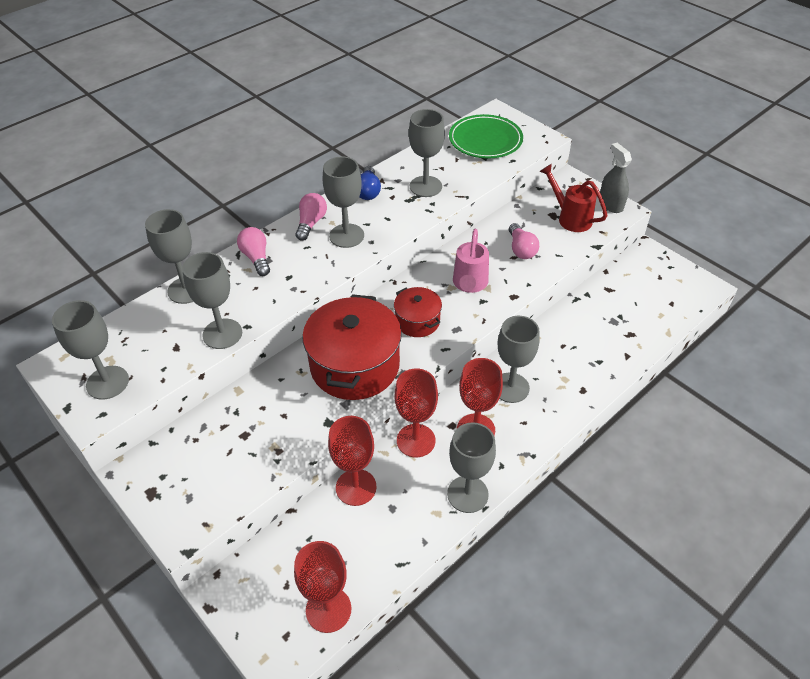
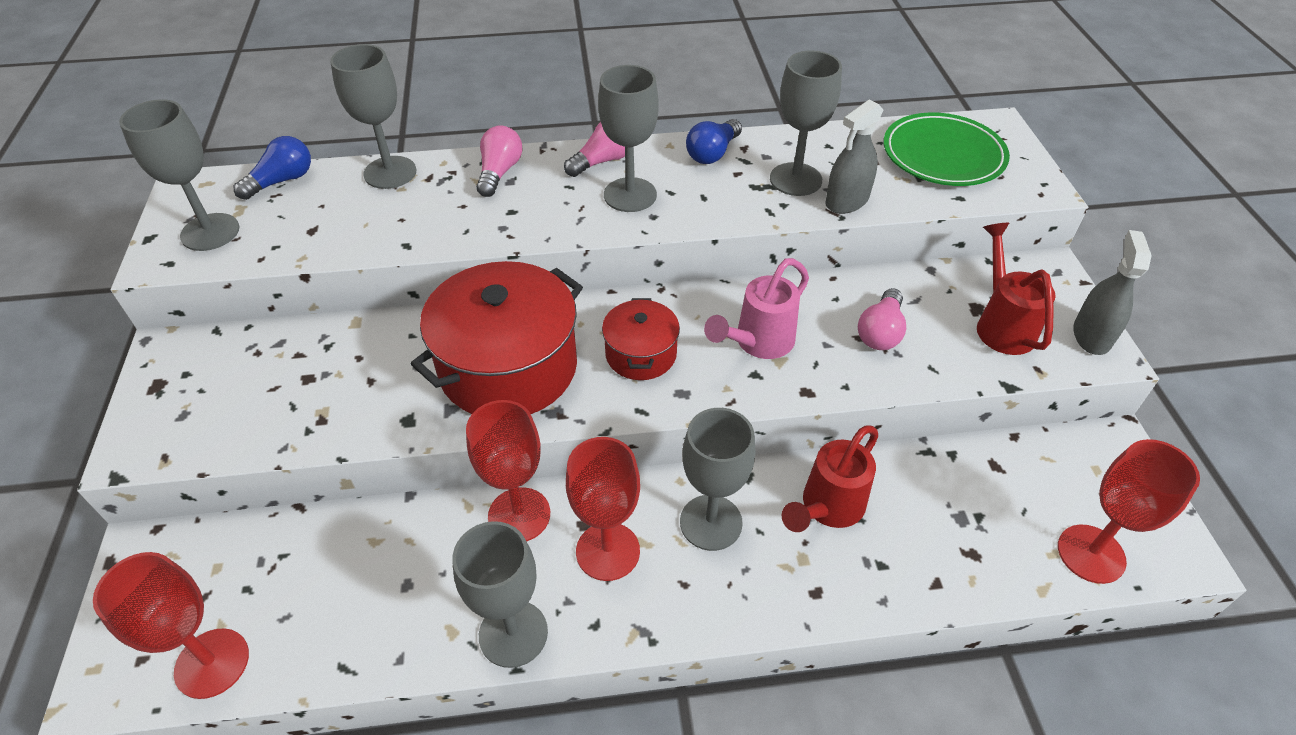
camera: 35 degrees right, 0 degrees up
grey goblet [182,252,242,349] -> none
red goblet [328,416,377,506] -> red goblet moved to [1058,439,1200,584]
none -> blue light bulb [234,136,311,200]
none -> red watering can [782,425,878,532]
none -> grey spray bottle [825,100,883,214]

